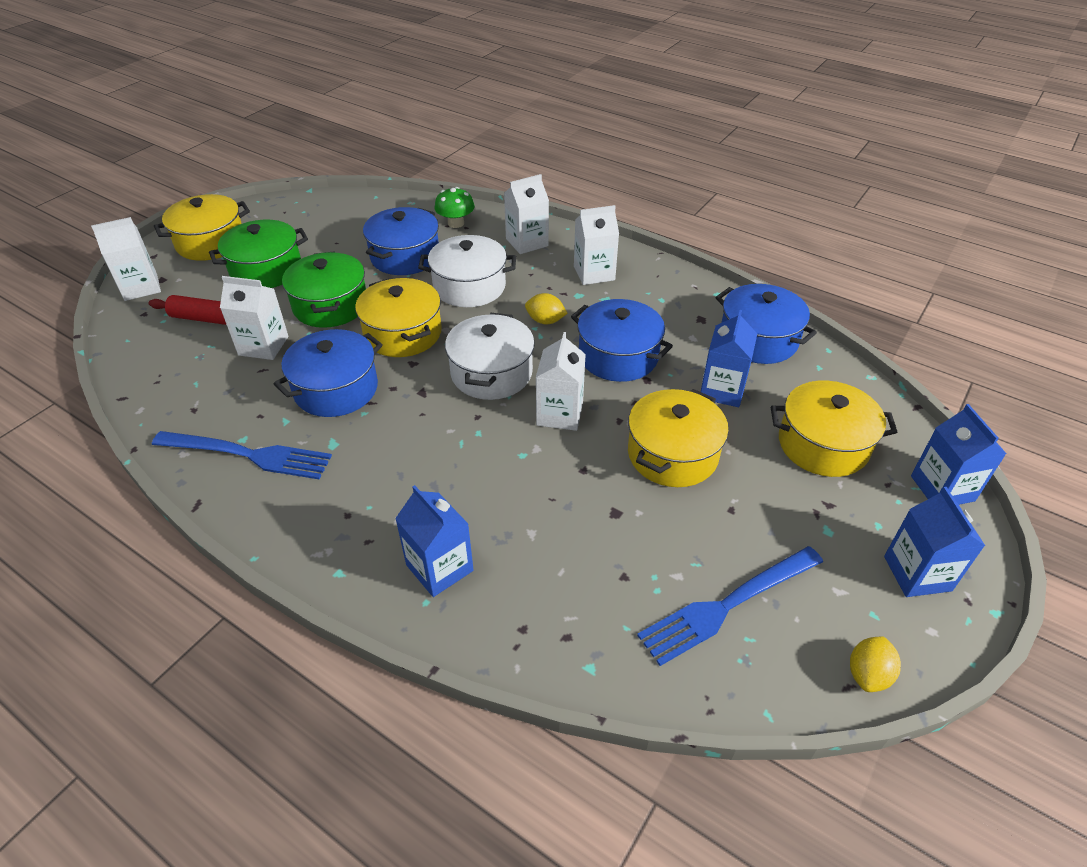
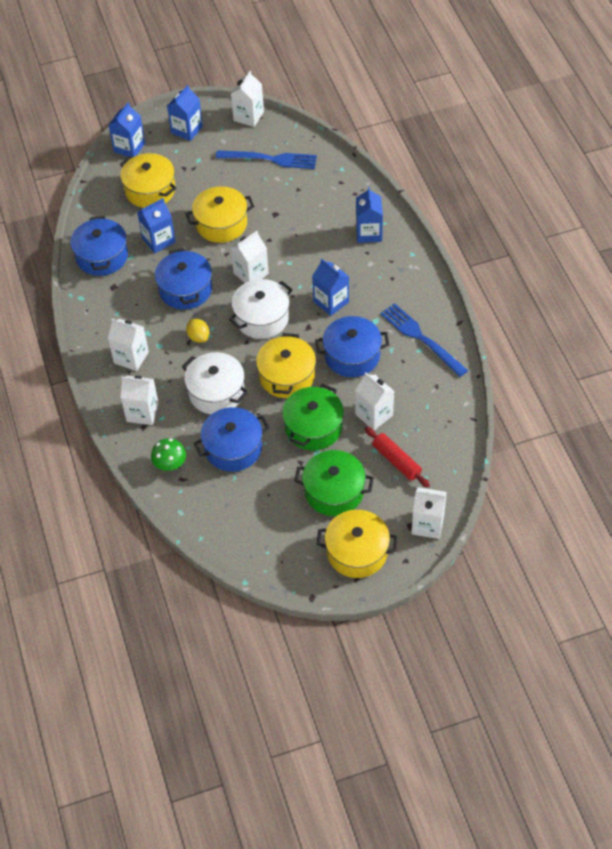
camera: 140 degrees left, 10 degrees up
yellow lemon [850,636,901,692] -> white carton [231,71,264,127]
none -> blue carton [312,259,349,316]

